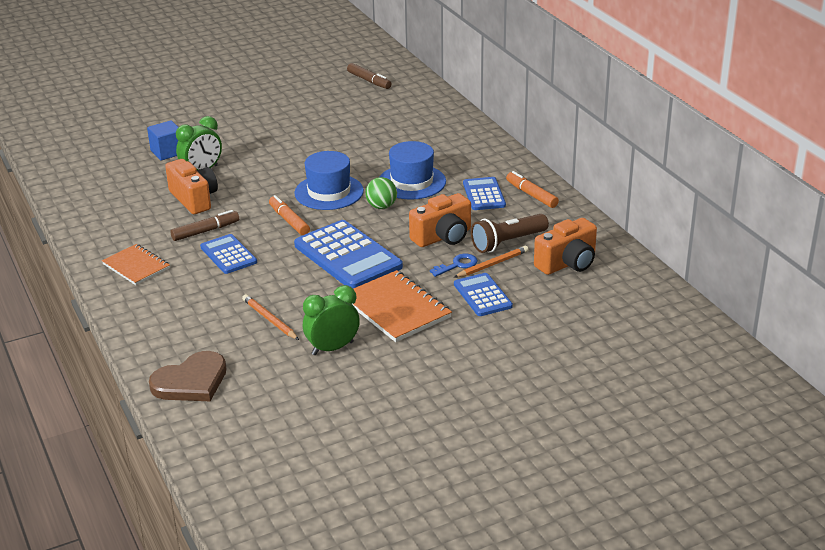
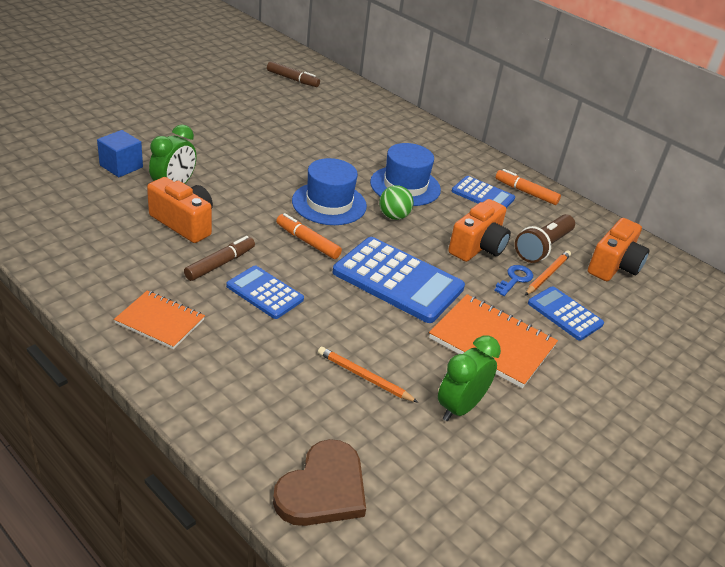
camera: 25 degrees left, 5 degrees up
blue calculator [463,177,506,210] -> blue calculator turned 150 degrees clockwise [452,176,515,208]

